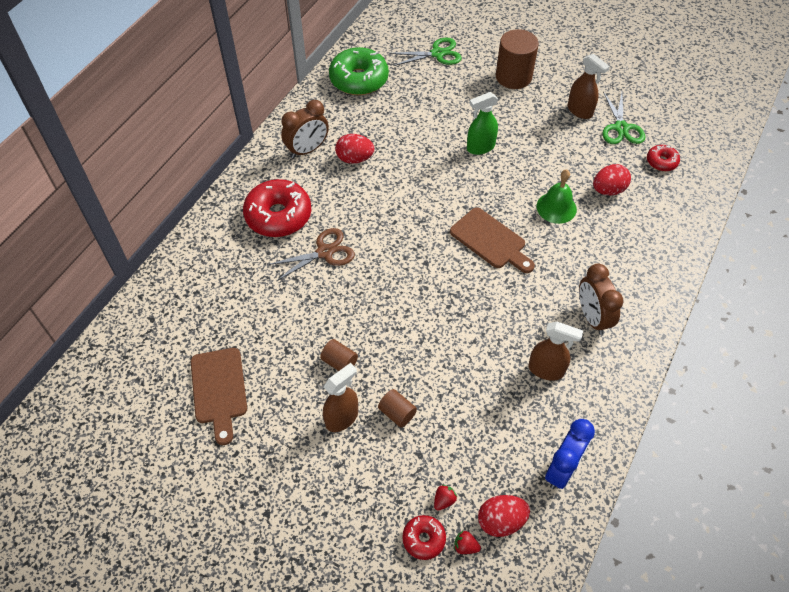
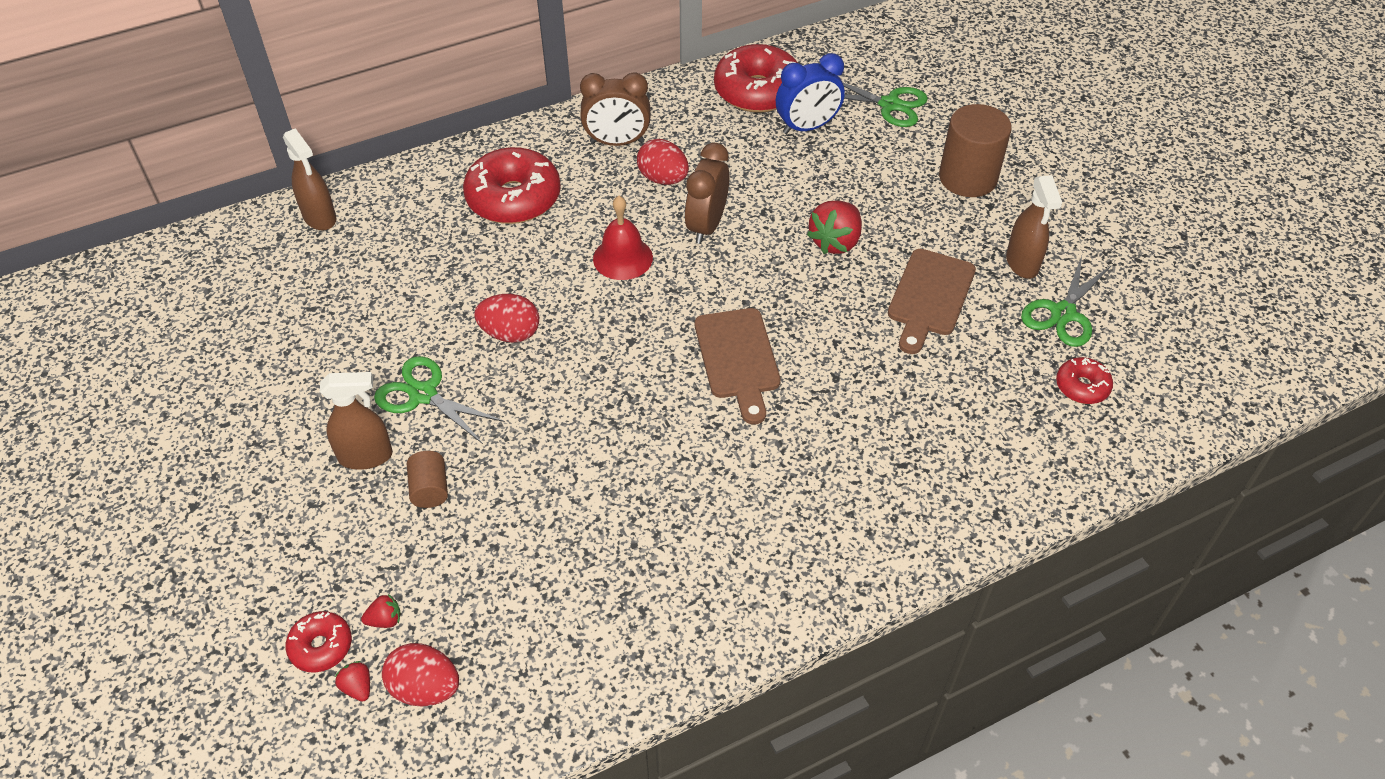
camera: 35 degrees right, 5 degrees down
brown cutting board [191,348,247,445] -> brown cutting board moved to [888,249,976,354]
brown scissors [267,228,355,281] -> none
brown cylinder [320,339,358,371] -> green scissors [374,356,505,444]
green donut [329,47,389,95] -> red donut [714,44,798,113]
green spray bottle [467,92,498,155] -> red strawberry [807,201,862,254]
brown spray bottle [529,322,583,381] -> brown spray bottle moved to [283,128,336,231]
green bell [537,170,577,224] -> none
blue clock [545,419,595,489] -> blue clock moved to [776,53,845,134]
brown clock [579,264,623,335] -> brown clock moved to [685,143,729,244]
red egg [593,164,631,196] -> red egg moved to [474,294,539,343]
none -> red bell [593,196,653,280]

